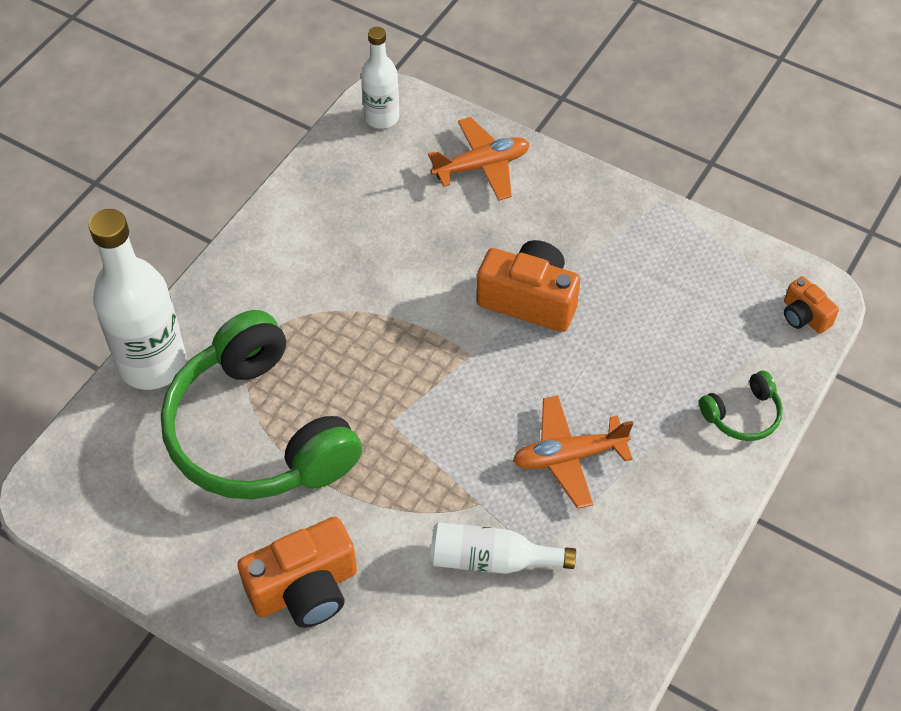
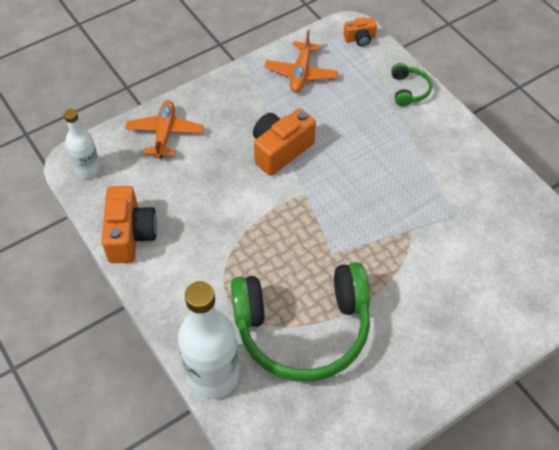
camera: 65 degrees left, 0 degrees up
orange camera [237,517,357,628] -> orange camera moved to [101,186,157,263]
white bottle [430,522,576,574] -> none
orange plane [513,396,633,509] -> orange plane moved to [264,30,338,93]

